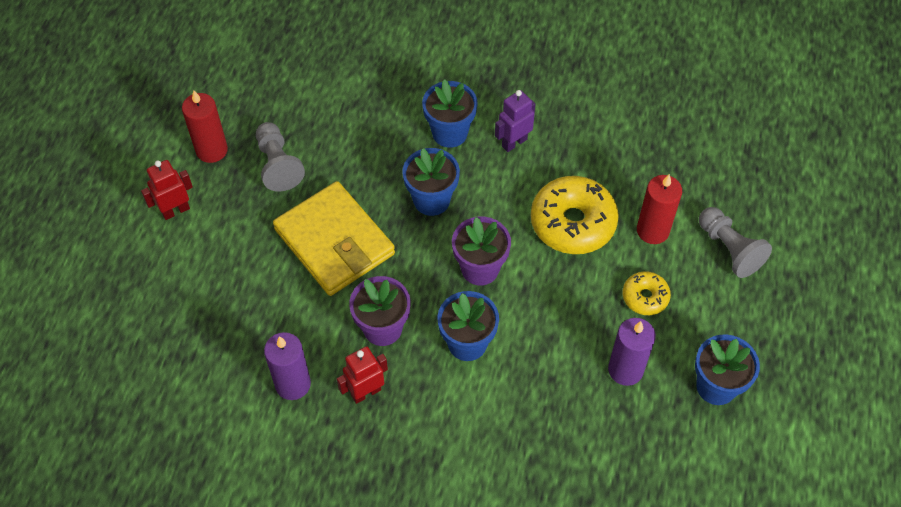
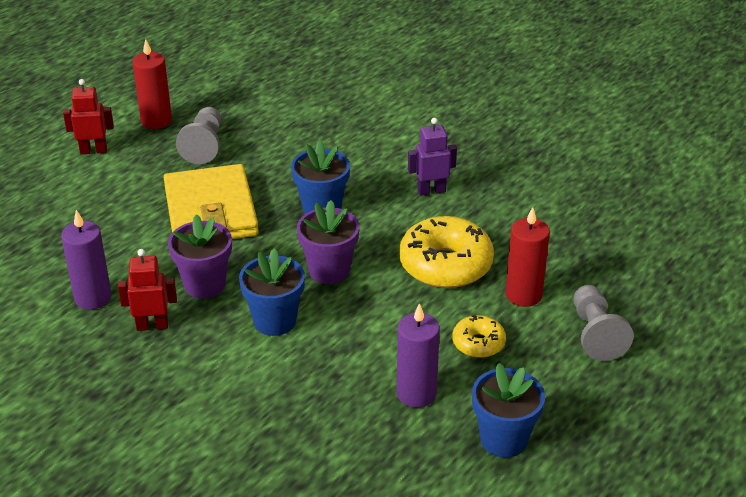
camera: 25 degrees right, 20 degrees down
blue flower pot [422,79,478,148] -> none

